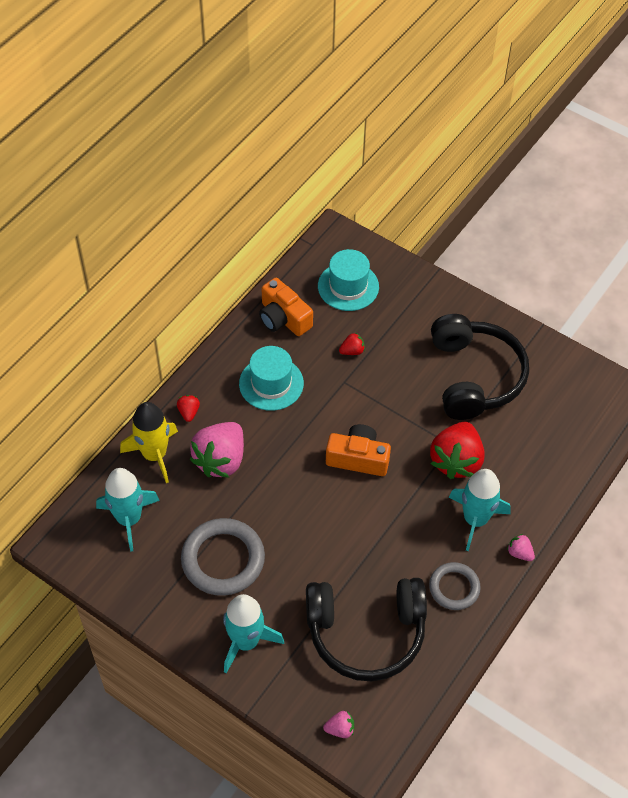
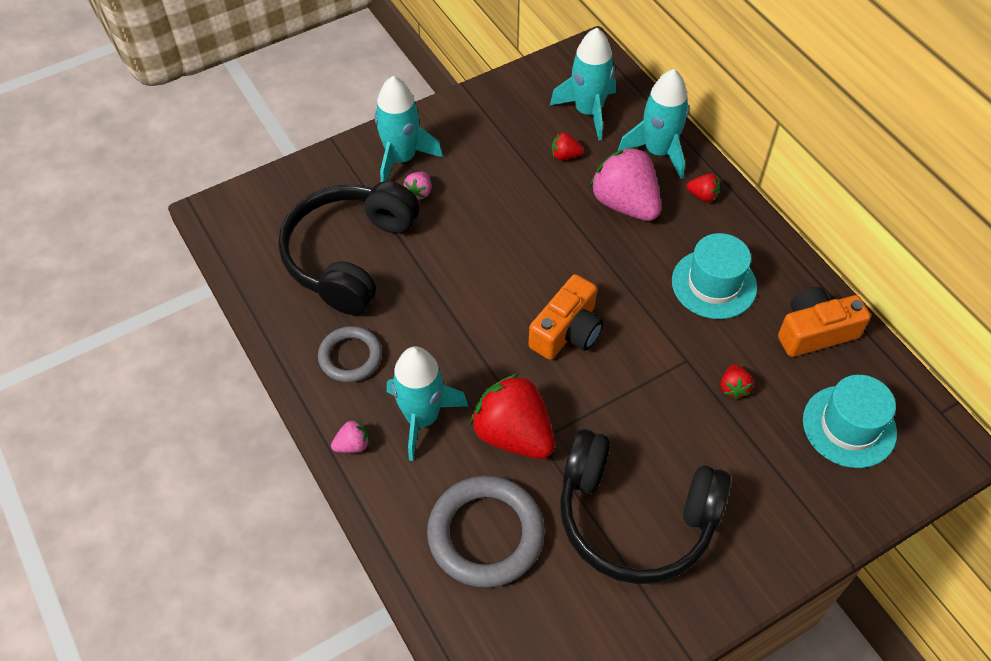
camera: 115 degrees right, 0 degrees up
yellow rocket [120,402,178,483] -> turquoise rocket [618,69,689,179]
grey ring [181,518,265,596] -> grey ring moved to [427,476,545,588]
pink strawberry [323,711,354,738] -> pink strawberry moved to [404,172,431,200]
none -> red strawberry [552,132,584,160]

